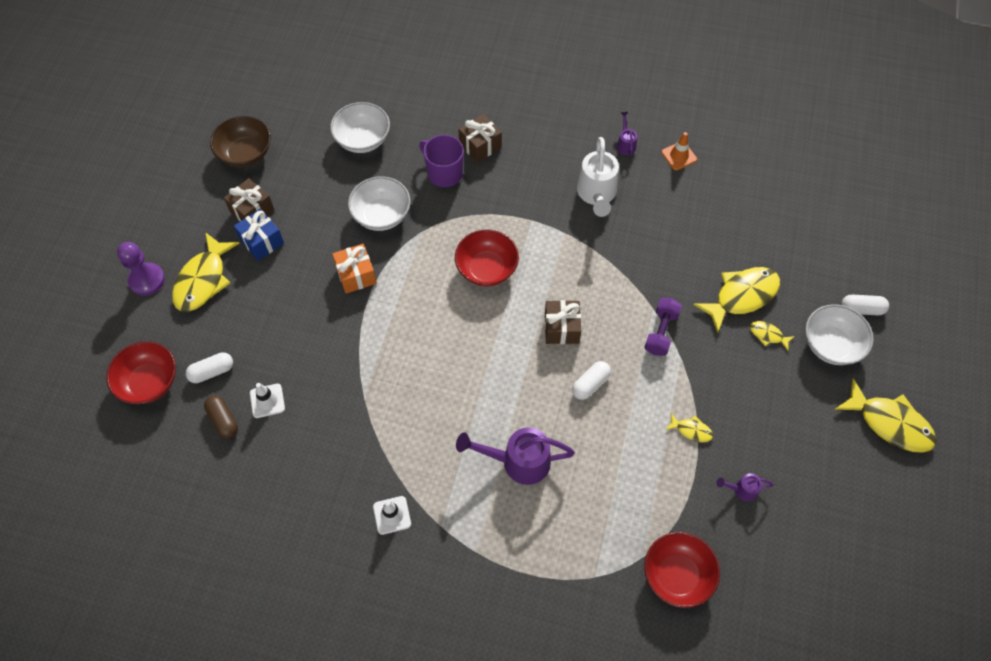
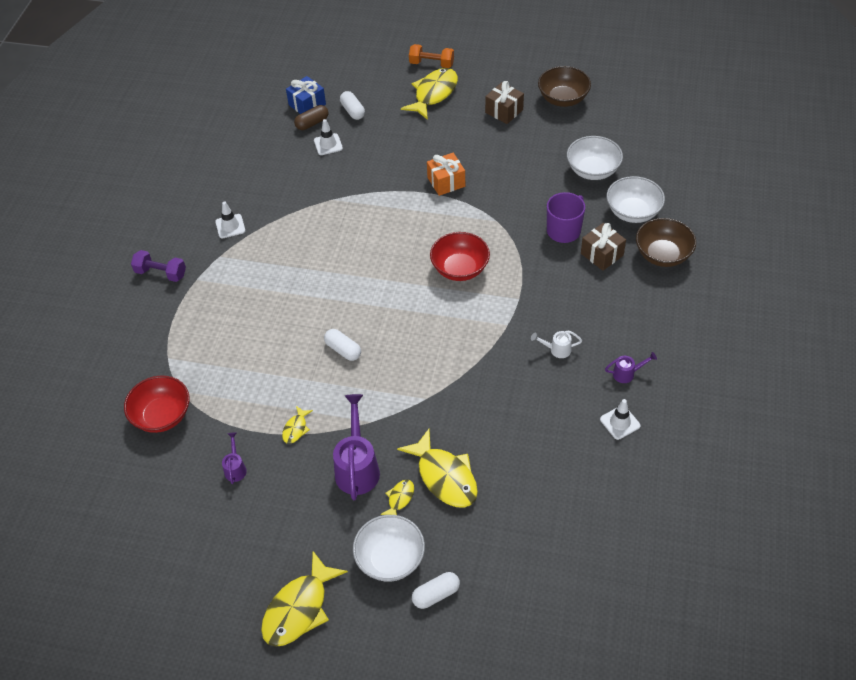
camera: 90 degrees right, 10 degrees down
red bowl [106,341,176,404] -> none
purple pawn [117,242,165,296] -> orange dumbbell [409,44,454,68]
yellow fish [172,232,240,312] -> yellow fish turned 105 degrees clockwise [401,68,458,120]
blue gift [234,209,284,261] -> blue gift moved to [286,76,326,114]
white bowl [348,176,410,231] -> white bowl moved to [607,176,665,223]
purple watering can [456,428,575,485] -> purple watering can moved to [333,394,380,500]
brown gift [545,300,581,344] -> none
white watering can [577,137,619,217] -> white watering can [531,330,582,358], size x0.49
purple dumbbell [644,298,682,356] -> purple dumbbell moved to [131,250,186,282]
orange traffic cone [661,132,697,170] -> white traffic cone [600,399,640,440]
white capsule [841,295,889,315] -> white capsule turned 60 degrees clockwise [412,572,460,609]
none -> brown bowl [636,218,696,267]

